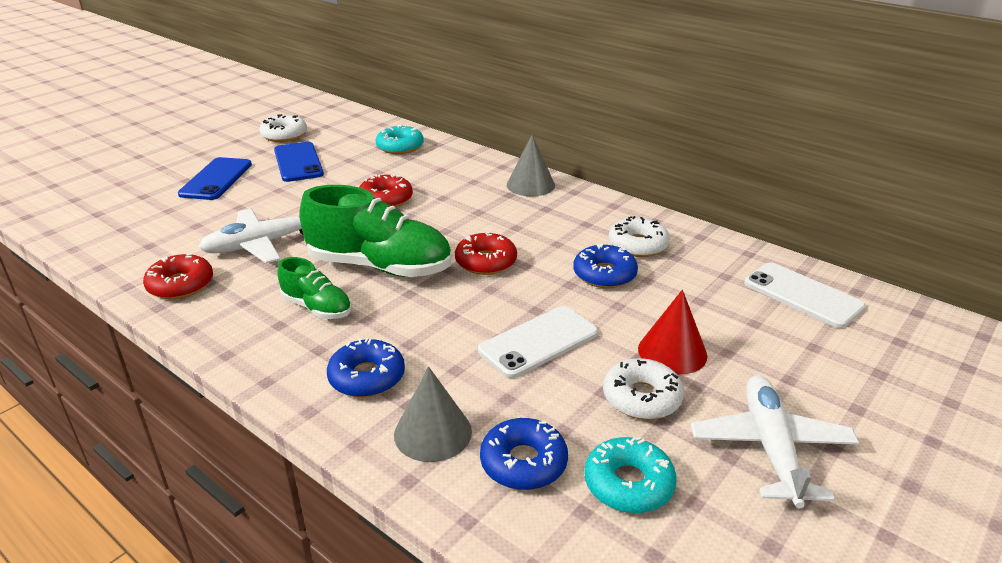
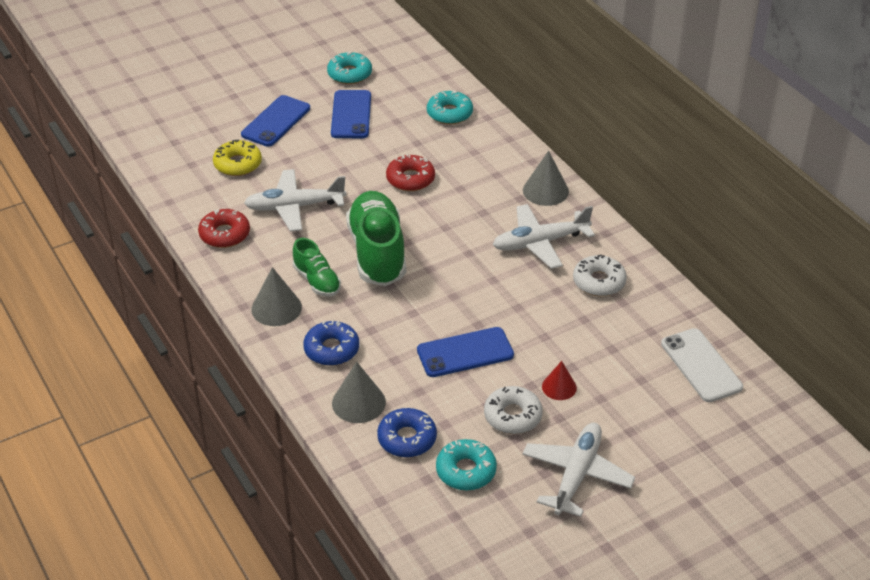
camera: 20 degrees right, 10 degrees up
white donut [259,114,307,142] -> turquoise donut [327,51,372,84]
green shoe [299,185,451,277] -> green shoe turned 135 degrees counterclockwise [346,191,406,286]
red donut [455,232,517,275] -> none
white phone [478,306,598,378] -> blue phone [417,327,514,377]
blue donut [573,243,638,288] -> none
red cone [638,290,707,375] -> red cone [542,361,577,400], size x0.65
none -> yellow donut [213,140,262,176]
none -> grey cone [252,267,302,326]
none -> white plane [493,204,595,269]

